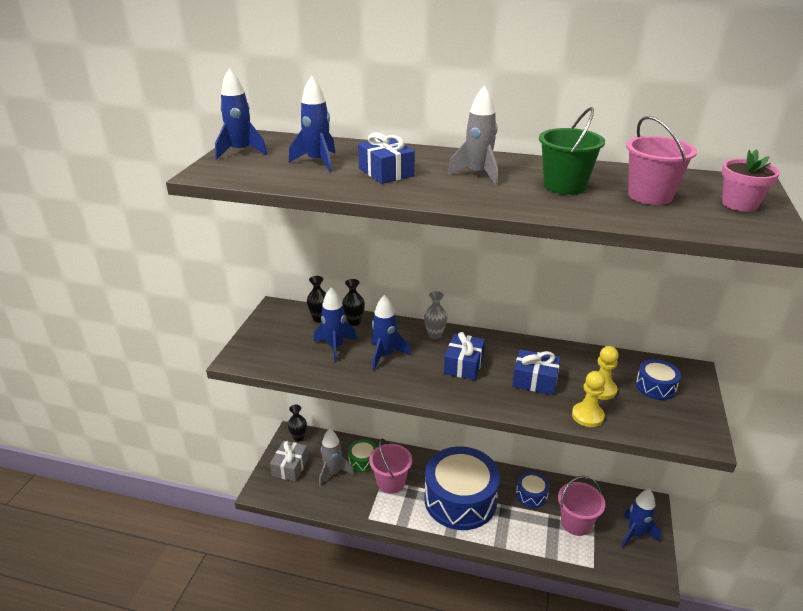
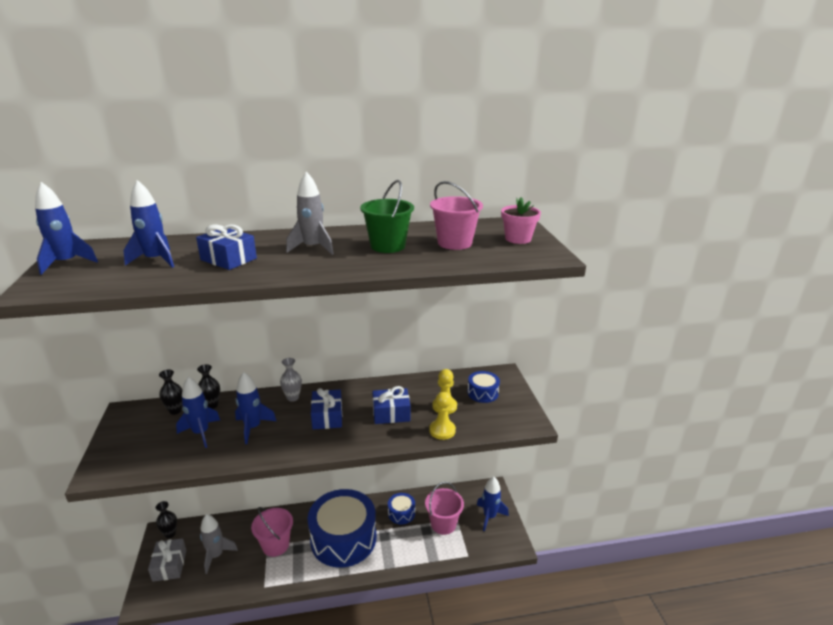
camera: 25 degrees left, 5 degrees down
green drum [348,439,377,473] -> none

